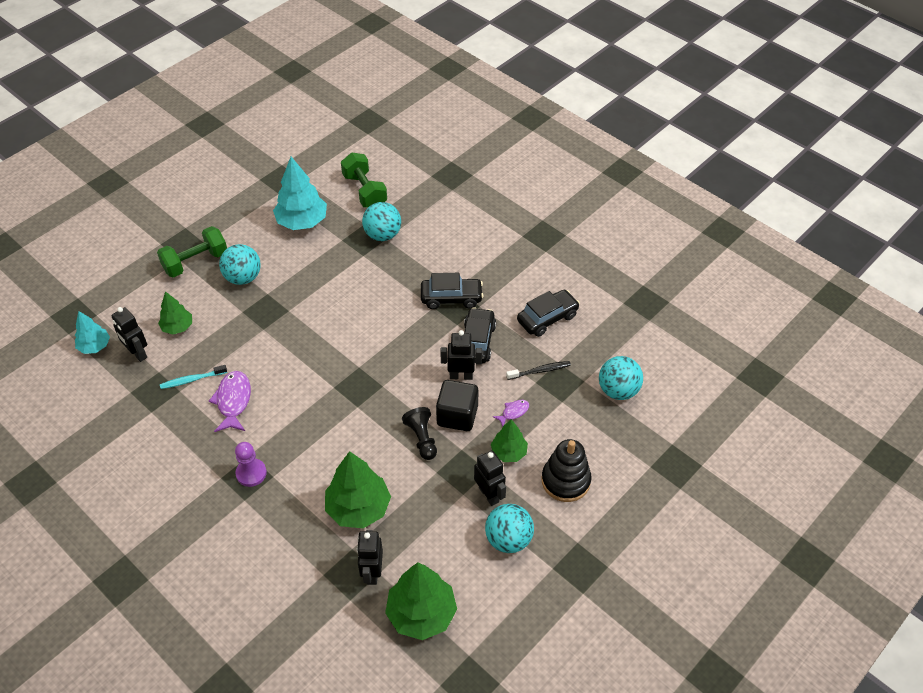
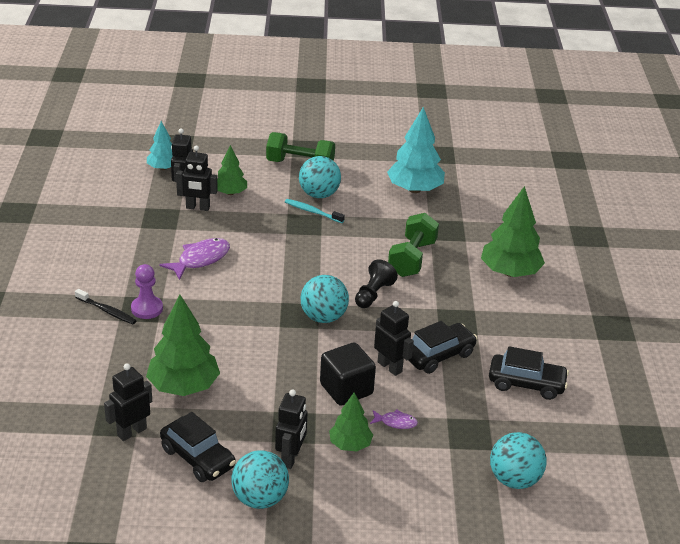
camera: 45 degrees right, 15 degrees down
turquoise toothbrush [160,365,227,389] -> turquoise toothbrush moved to [285,199,345,223]
green dumbbell [341,153,387,208] -> green dumbbell moved to [388,213,439,277]
turquoise ball [362,202,401,241] -> turquoise ball moved to [301,275,349,323]
green tree [385,563,457,640] -> green tree moved to [481,186,545,277]
black pawn [402,407,437,460] -> black pawn moved to [355,259,398,308]
black car [421,273,484,309] -> black car moved to [160,412,236,482]
black toothbrush [506,361,571,380] -> black toothbrush moved to [75,289,137,324]
black stacking toy [542,439,592,502] -> none
none -> black robot [176,146,218,211]

